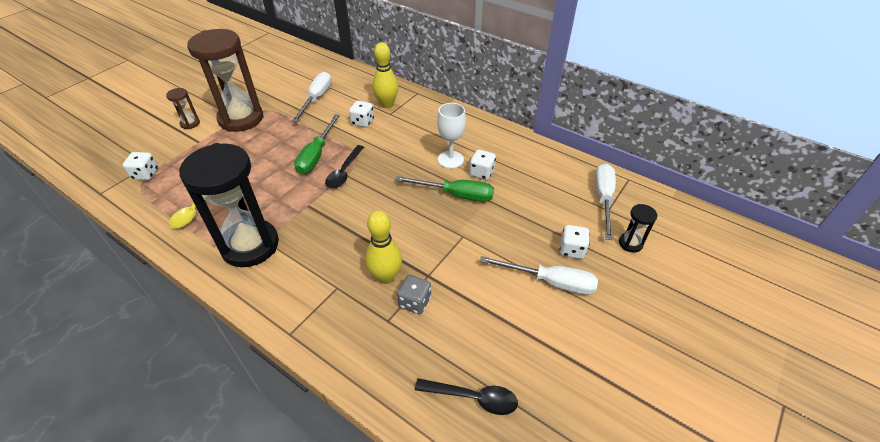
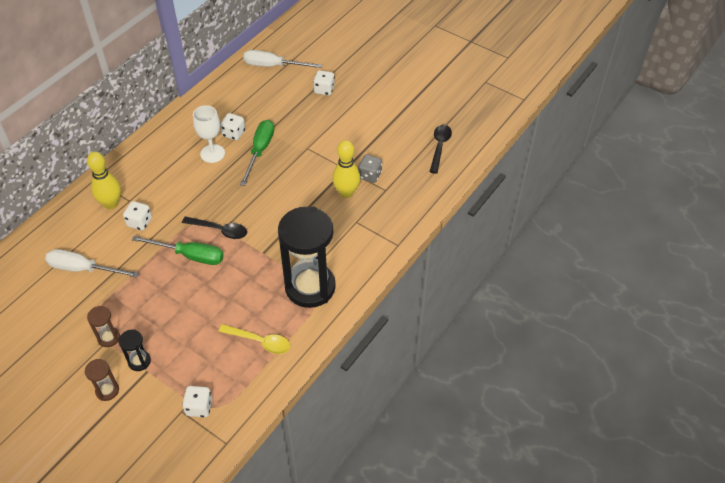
camera: 90 degrees left, 5 degrees up
brown hourglass [187,29,264,132] -> brown hourglass [87,306,120,347], size x0.42
white screwdriver [480,256,598,295] -> none
black hourglass [619,204,658,253] -> black hourglass moved to [118,330,151,371]

